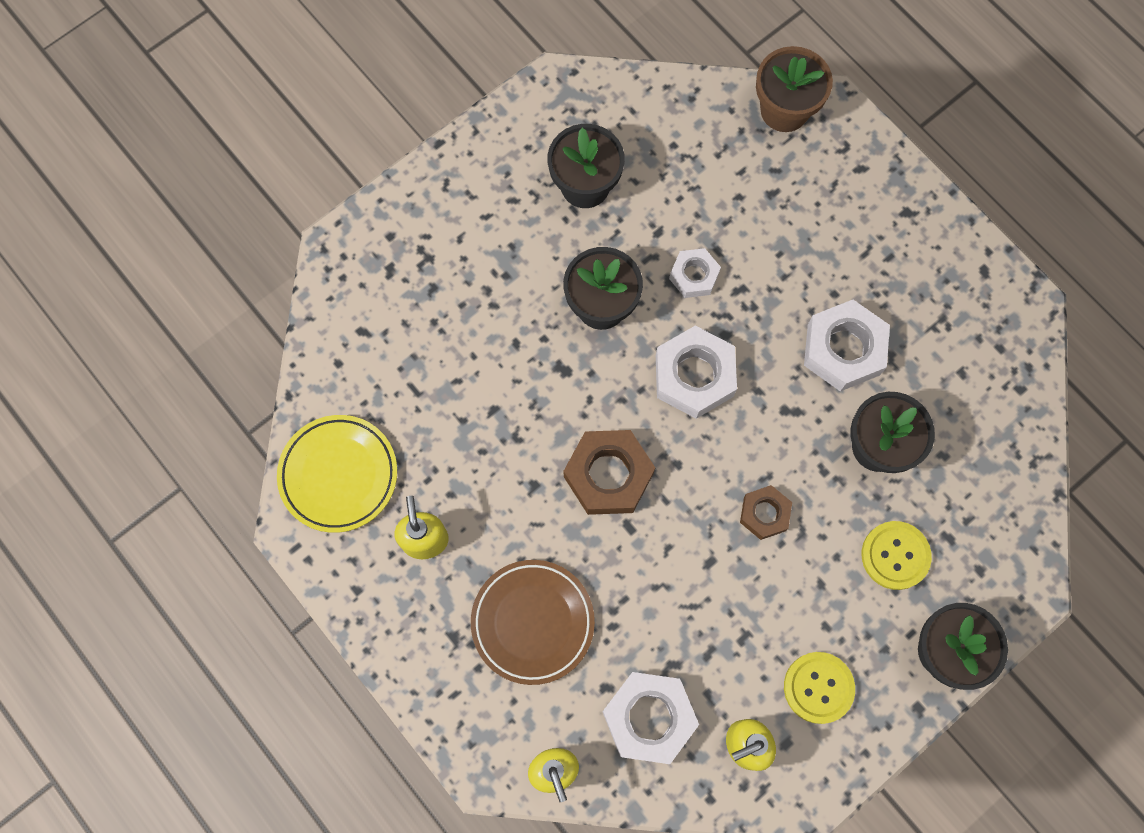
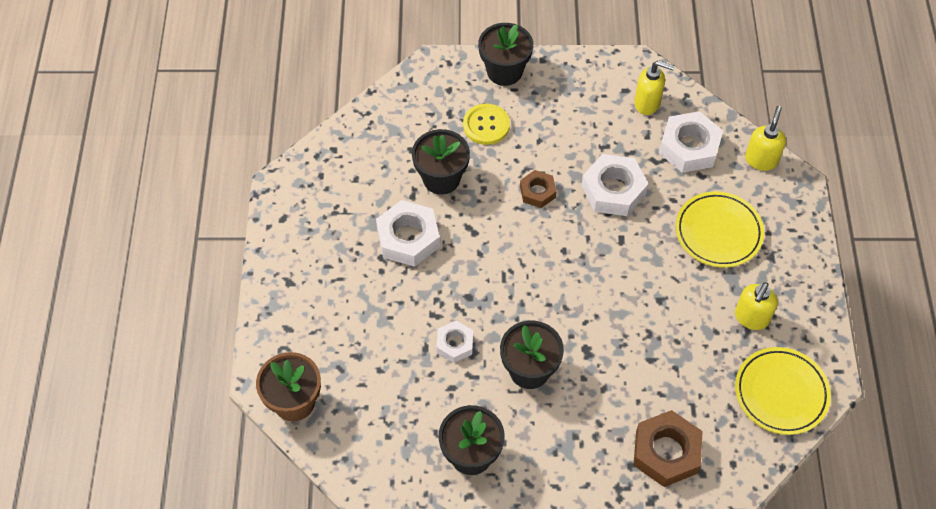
camera: 140 degrees left, 15 degrees down
brown plate [471,560,595,685] -> yellow plate [676,191,764,268]
brown nut [564,430,655,515] -> brown nut moved to [633,410,703,487]
white nut [656,326,737,419] -> white nut moved to [581,154,648,216]
yellow button [784,652,855,724] -> none

